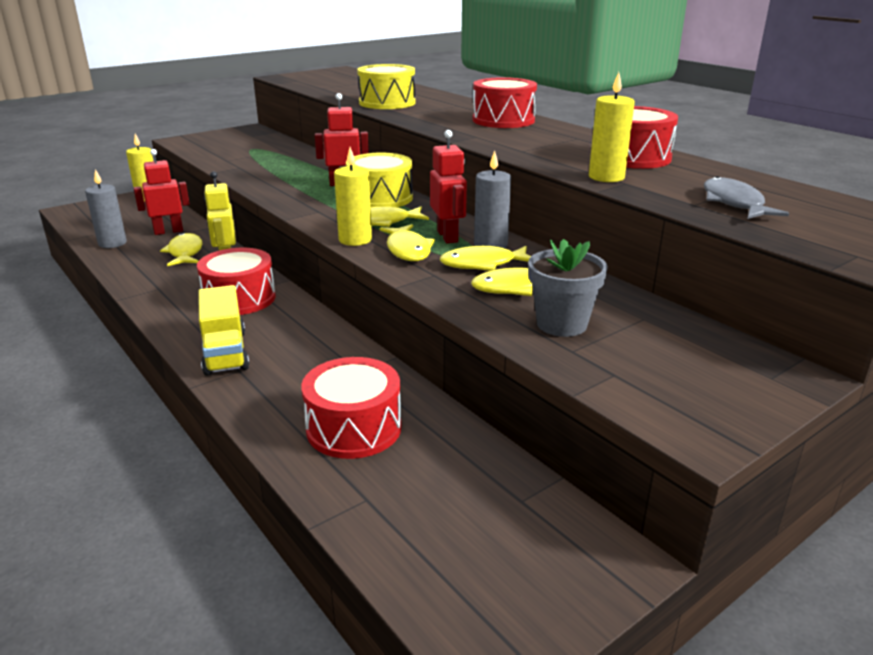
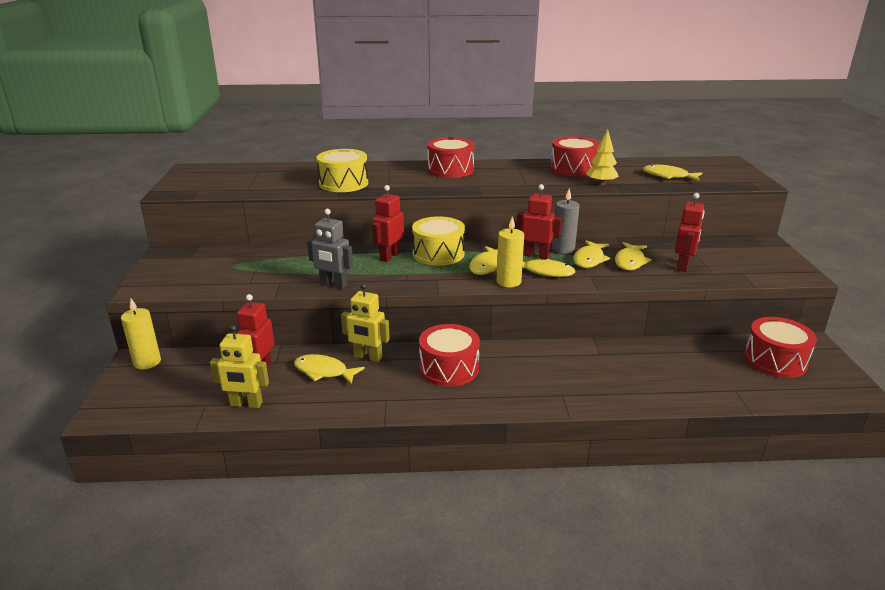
camera: 55 degrees left, 0 degrees up
grey candle [85,169,127,248] -> yellow robot [210,325,269,408]
yellow truck [198,285,249,376] -> none
red drum [301,357,402,459] -> red drum moved to [744,317,817,378]
grey flower pot [528,239,608,337] -> red robot [675,193,705,272]
yellow candle [589,72,635,182] -> yellow tree [586,130,619,185]
grey fish [704,176,789,219] -> yellow fish [643,165,702,181]
none -> grey robot [307,209,353,289]

